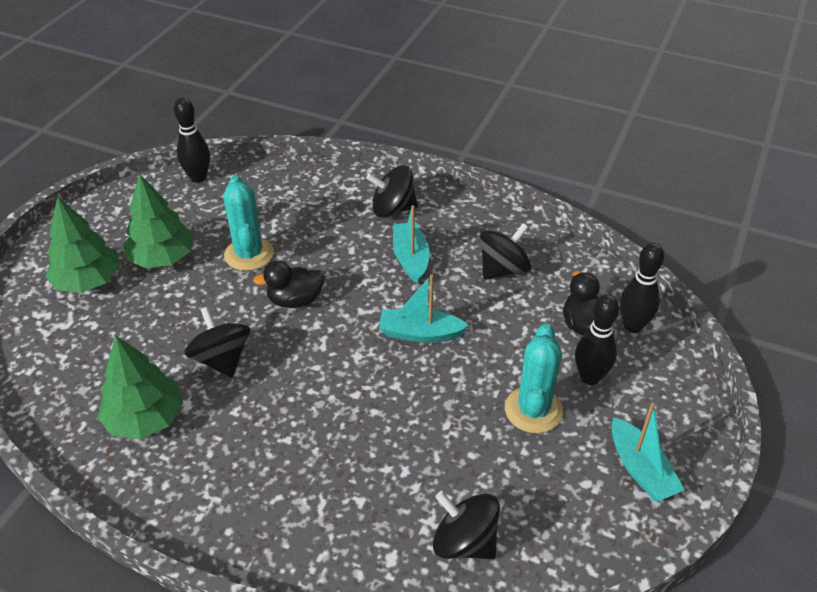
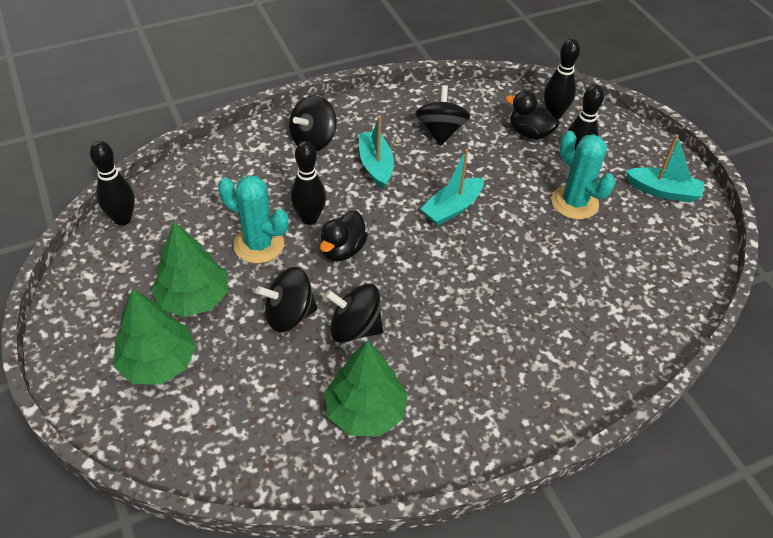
camera: 50 degrees left, 5 degrees up
turquoise boat [393,205,430,284] -> turquoise boat turned 45 degrees clockwise [359,116,394,189]
black spinning top [433,491,500,559] -> black spinning top moved to [256,267,317,332]
none -> black bowling pin [291,141,326,225]

